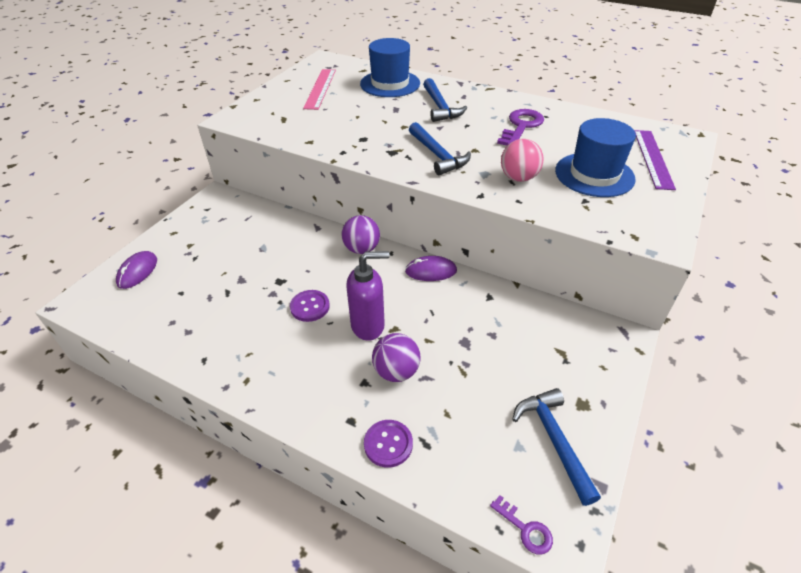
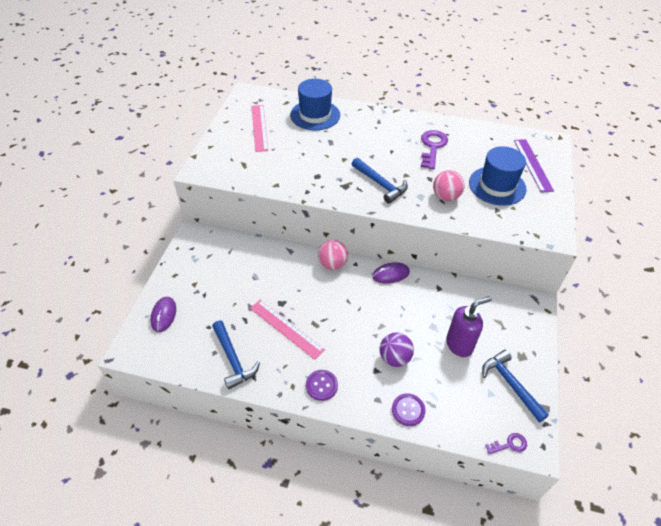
camera: 15 degrees left, 5 degrees up
purple button [290,290,330,322] -> purple button moved to [306,370,338,401]
purple ball [342,215,380,254] -> pink ball [318,240,348,270]
purple soap dispenser [346,251,389,341] -> purple soap dispenser moved to [446,296,492,357]
blue hammer [423,78,467,122] -> blue hammer moved to [212,321,260,390]
purple key [490,495,553,554] -> purple key turned 45 degrees counterclockwise [485,433,527,454]
none -> pink ruler [250,300,325,360]

